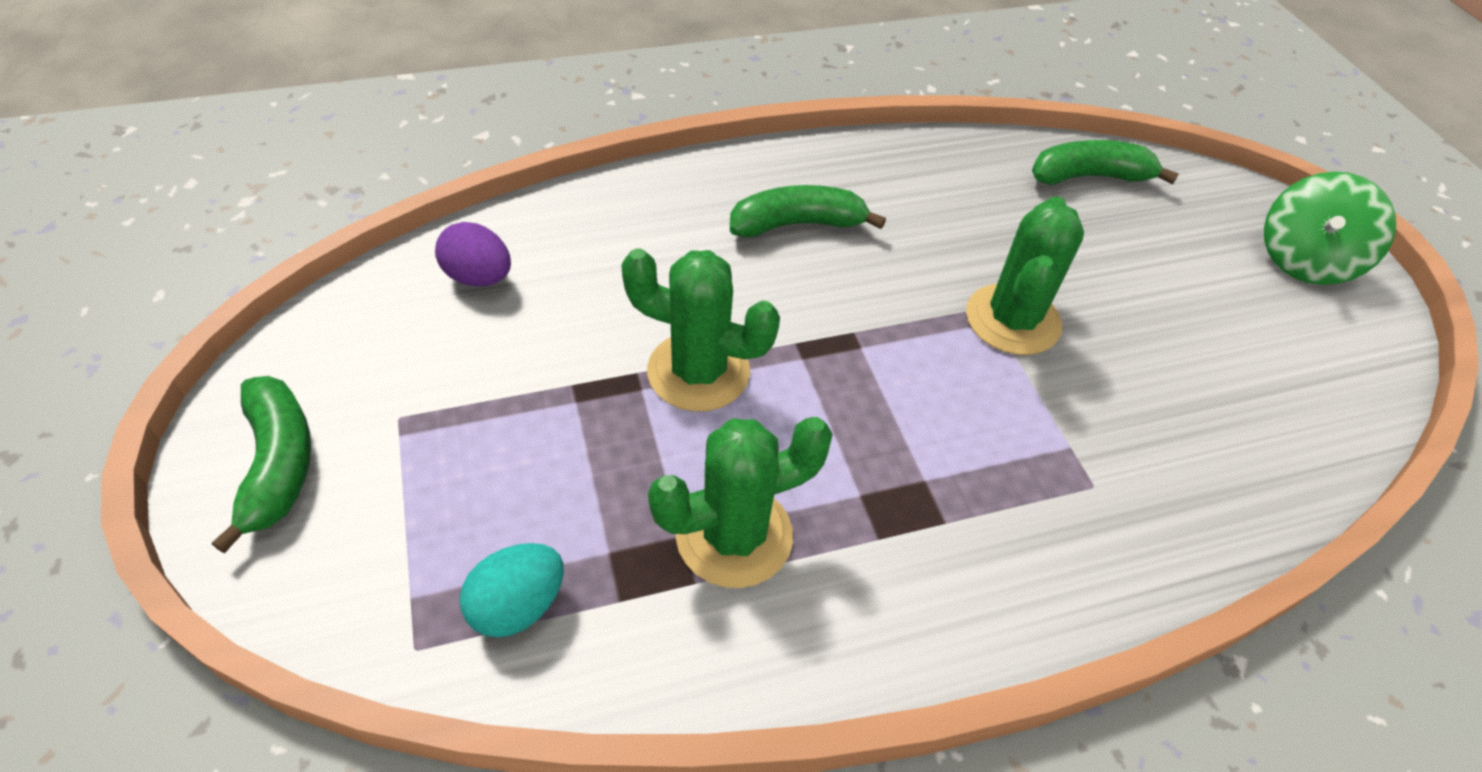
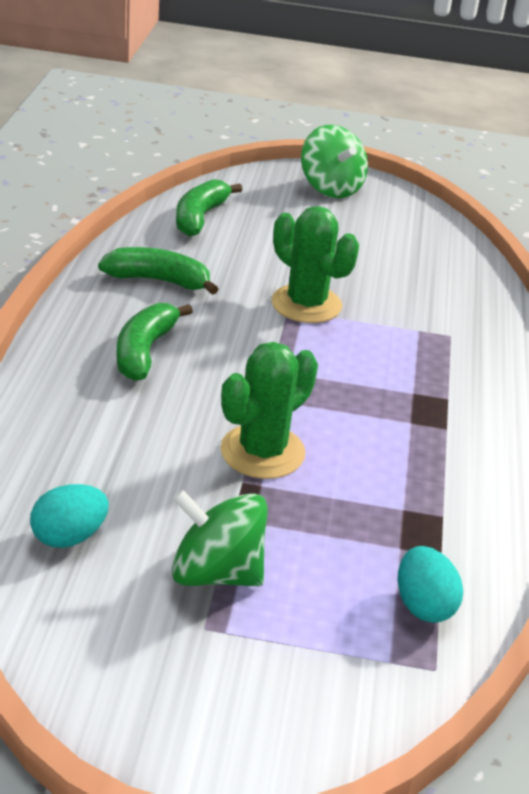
camera: 65 degrees left, 15 degrees down
green banana [212,376,311,554] -> green banana moved to [98,247,218,295]
purple egg [435,222,511,286] -> turquoise egg [30,484,109,548]
green cactus [648,417,833,588] -> none
none -> green spinning top [172,489,268,586]

